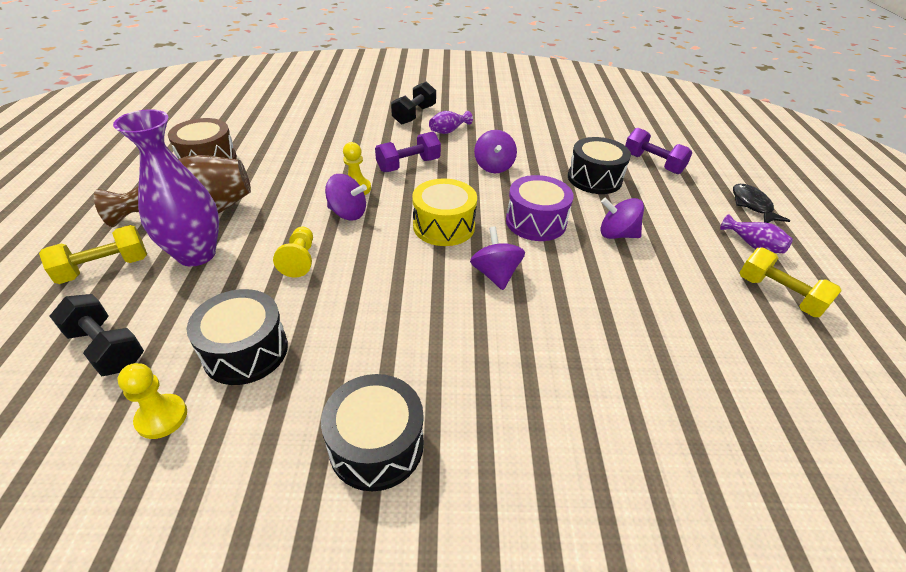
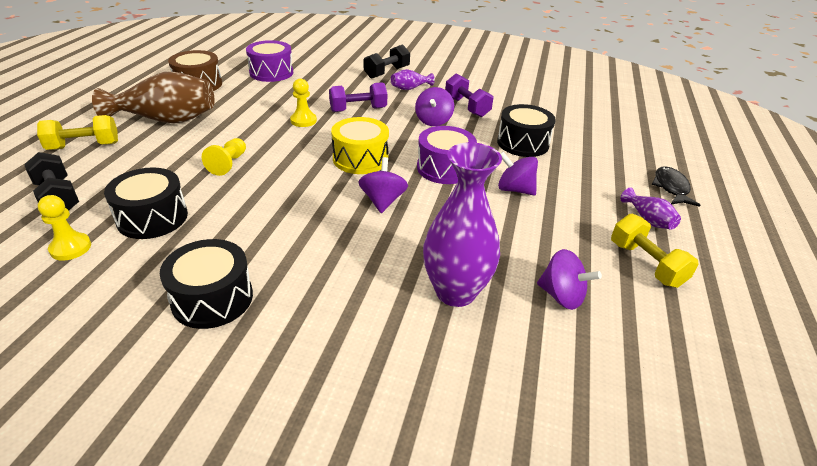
camera: 15 degrees right, 5 degrees down
purple vase [113,109,219,266] -> purple vase moved to [423,142,502,307]
purple spinning top [325,174,367,220] -> purple spinning top moved to [537,249,602,310]
purple dumbbell [625,128,692,174] -> purple dumbbell moved to [445,74,493,117]
none -> purple drum [246,40,293,82]

